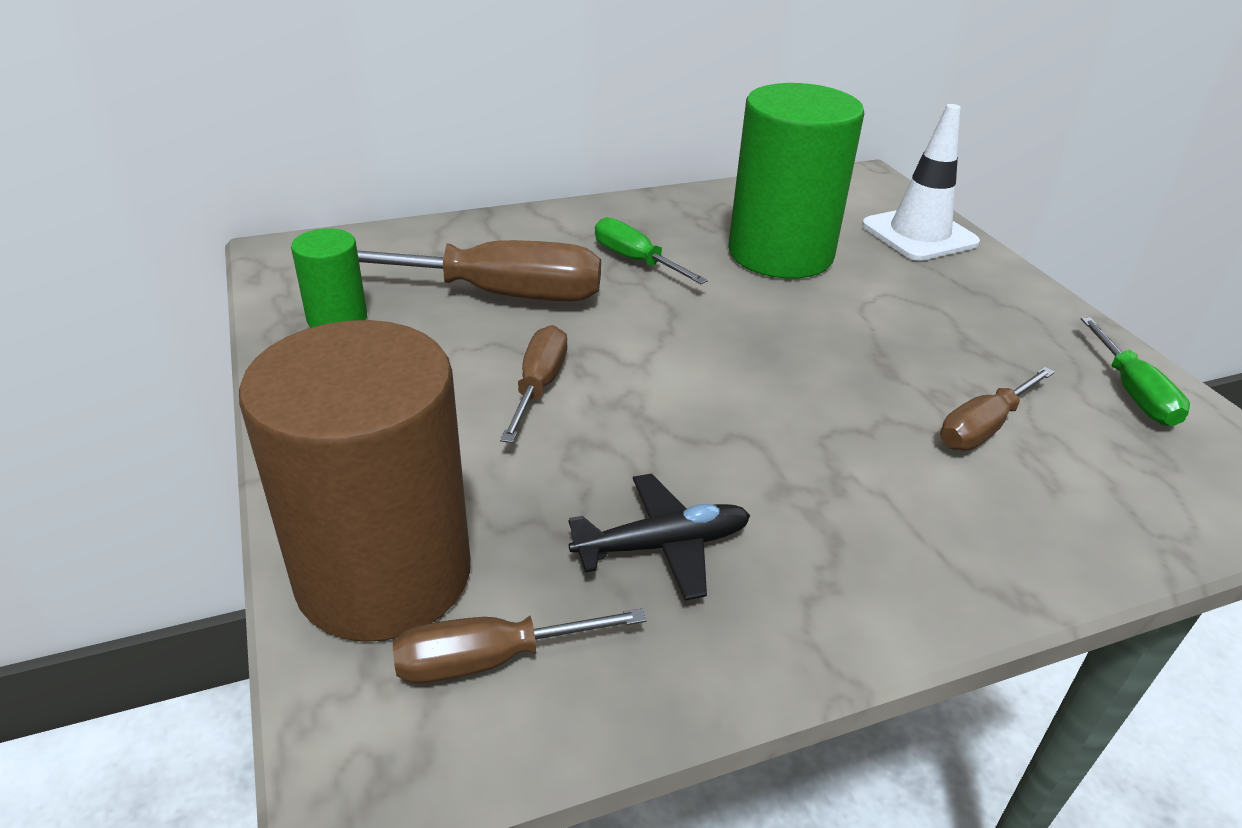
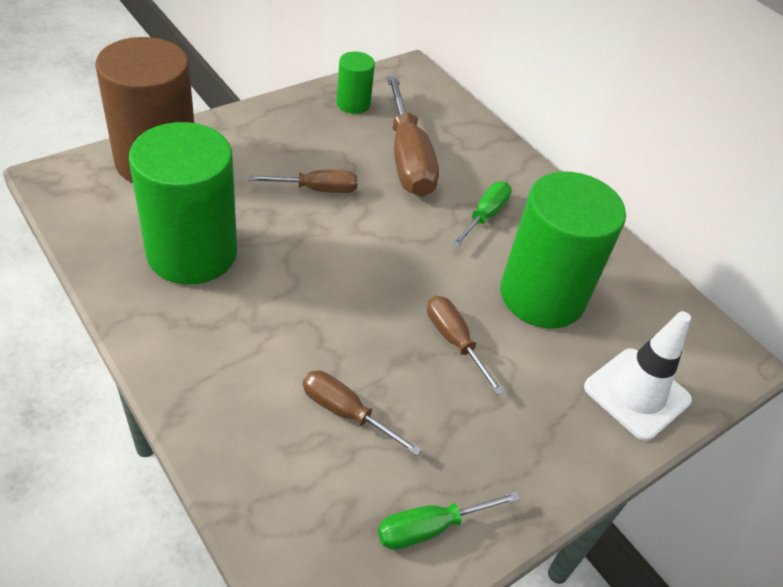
camera: 70 degrees right, 10 degrees up
brown screwdriver [393,608,647,683] -> brown screwdriver moved to [427,296,504,395]
black plane [569,474,750,601] -> green cylinder [129,122,237,285]

